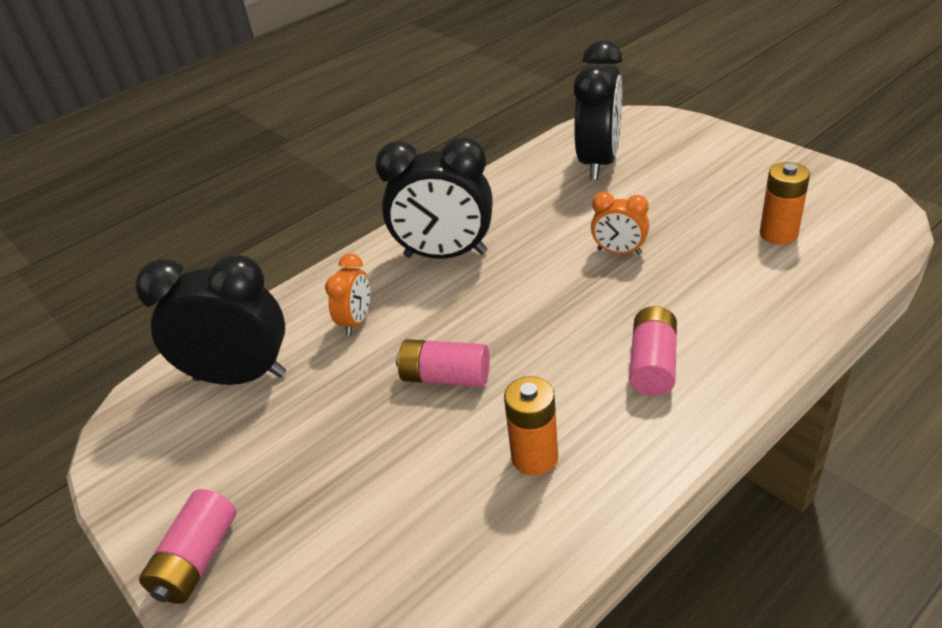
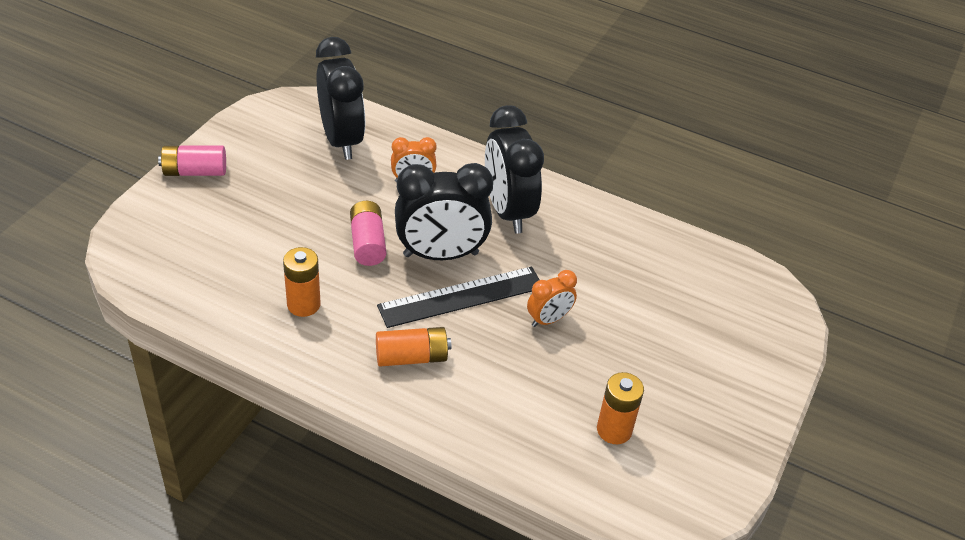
camera: 60 degrees right, 5 degrees up
black clock [573,40,622,180] -> black clock moved to [395,163,493,260]
orange clock [591,192,649,255] -> orange clock turned 120 degrees counterclockwise [527,270,577,327]
pink battery [629,306,677,396] -> orange battery [376,327,451,366]
none -> black ruler [377,266,540,328]

